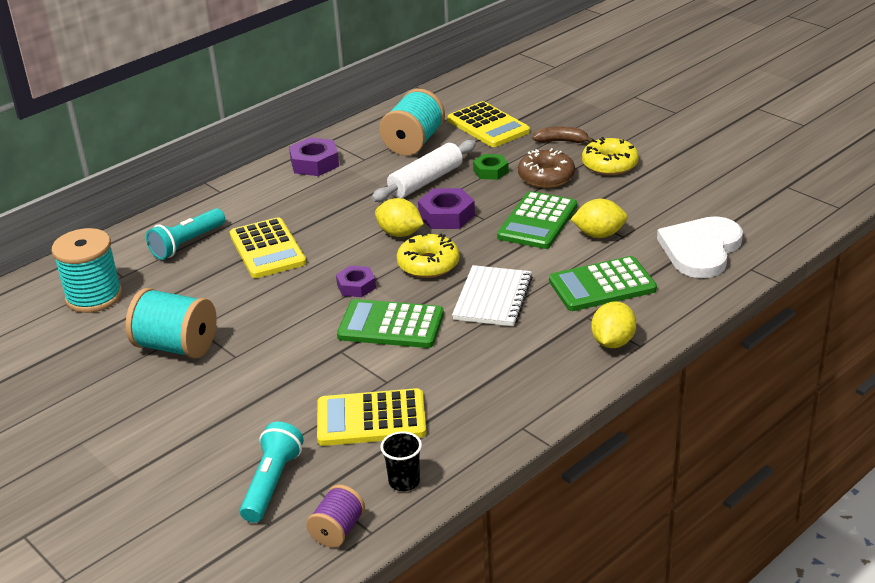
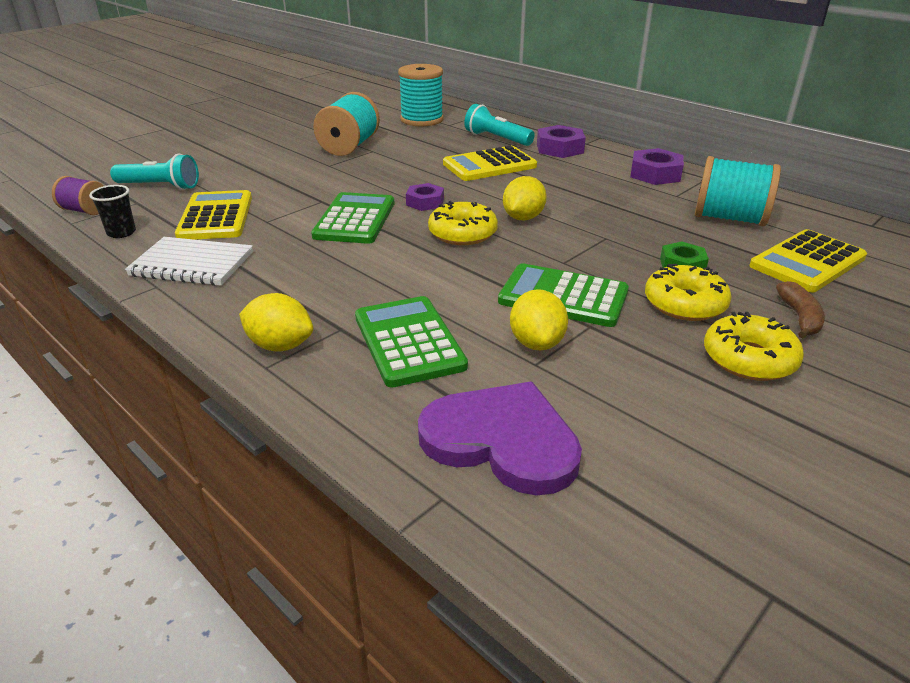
camera: 85 degrees right, 0 degrees up
white rolling pin [371,140,476,202] -> none
purple nut [418,188,475,229] -> purple nut moved to [537,125,586,158]
white notebook [452,265,533,326] -> white notebook moved to [125,237,253,286]
brown donut [518,148,575,188] -> yellow donut [645,264,732,321]
white heart [657,216,743,278] -> purple heart [418,382,582,496]

